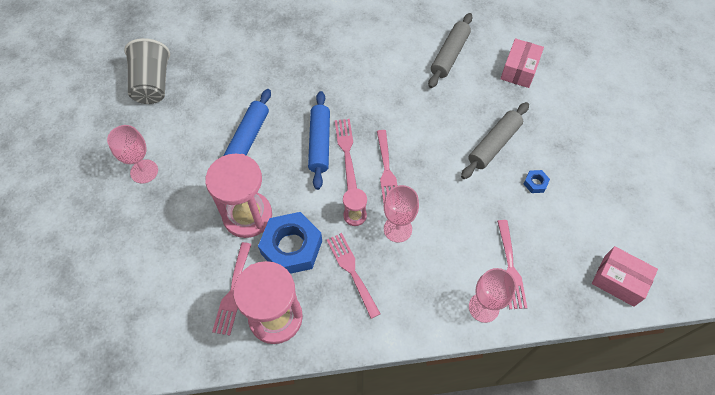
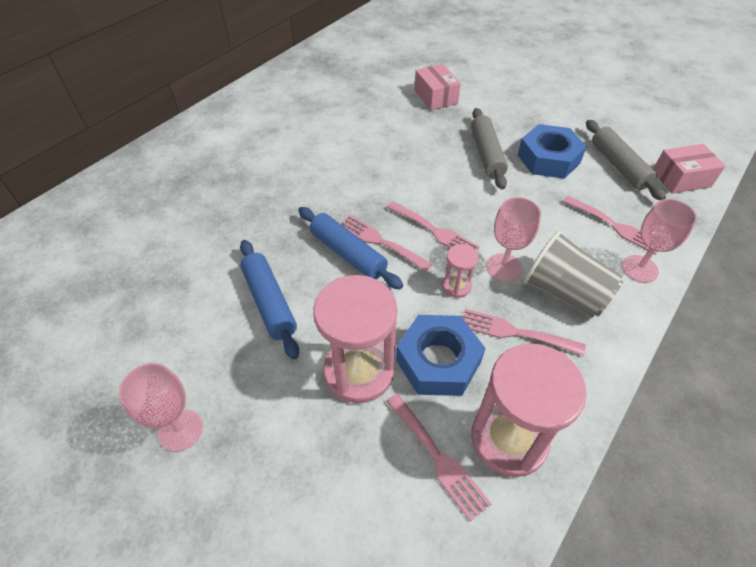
camera: 45 degrees left, 10 degrees down
grey cup [124,38,170,104] -> grey cup moved to [523,230,623,318]
grey rolling pin [428,13,472,88] -> grey rolling pin moved to [586,120,666,200]
blue nut [524,170,550,193] -> blue nut [518,124,587,179], size x2.39

